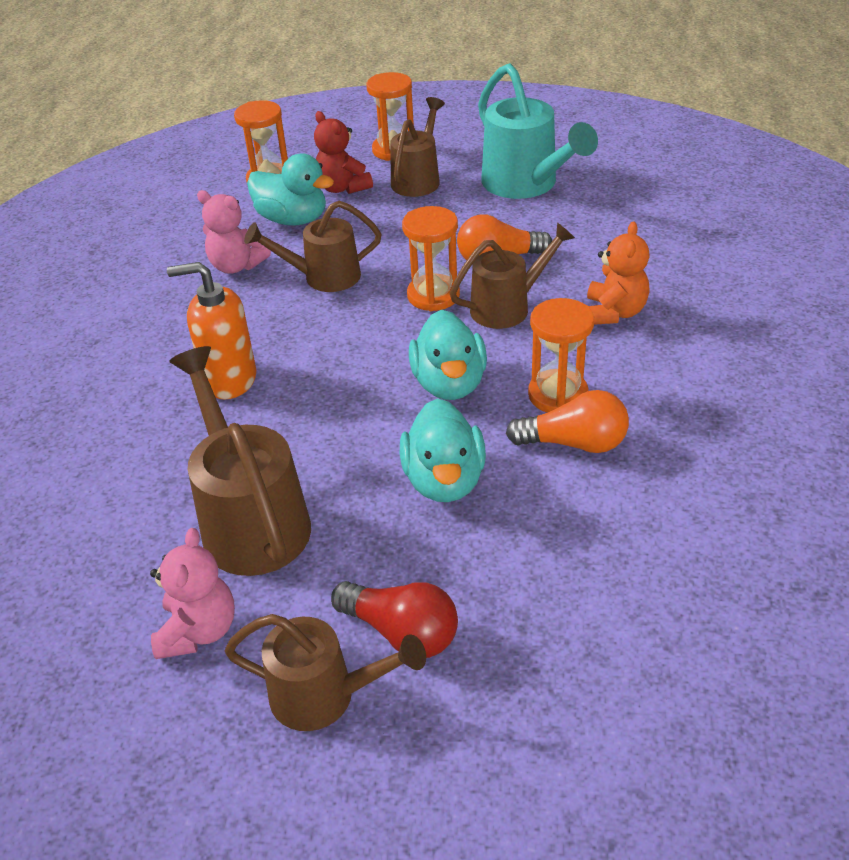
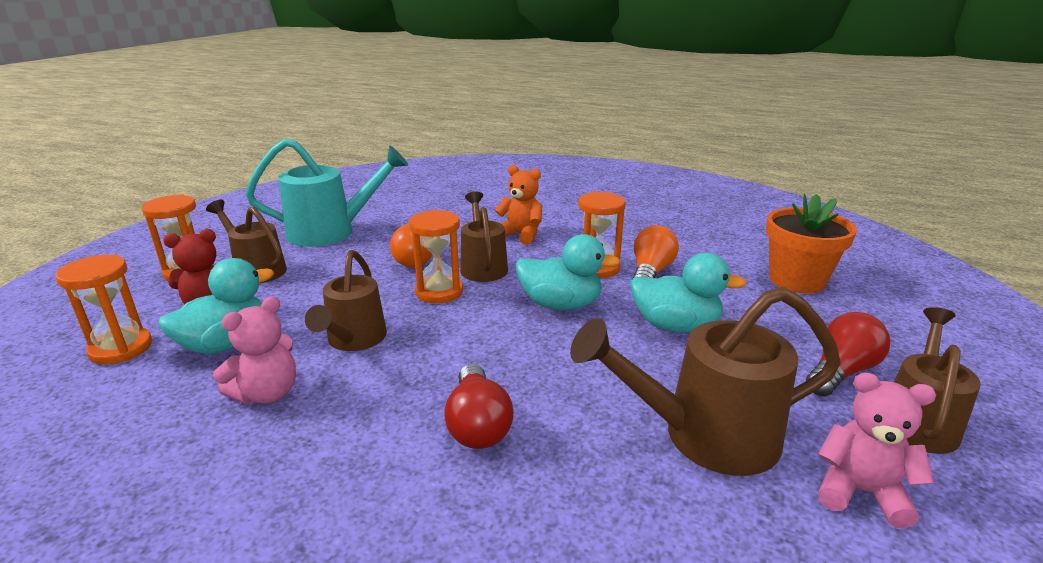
camera: 75 degrees left, 15 degrees down
orange soap dispenser [167,262,256,399] -> red light bulb [444,364,514,449]
none -> orange flower pot [766,193,857,293]

